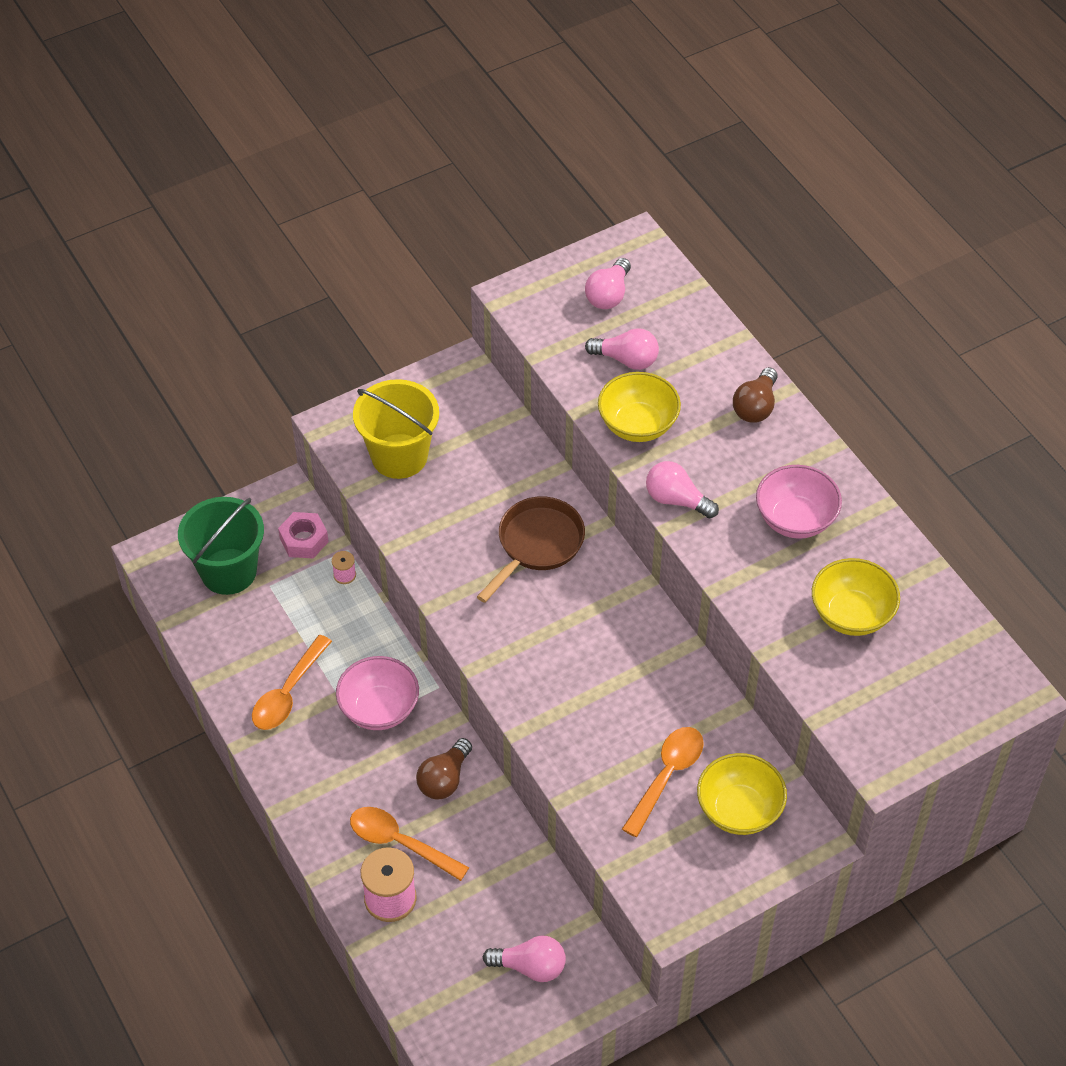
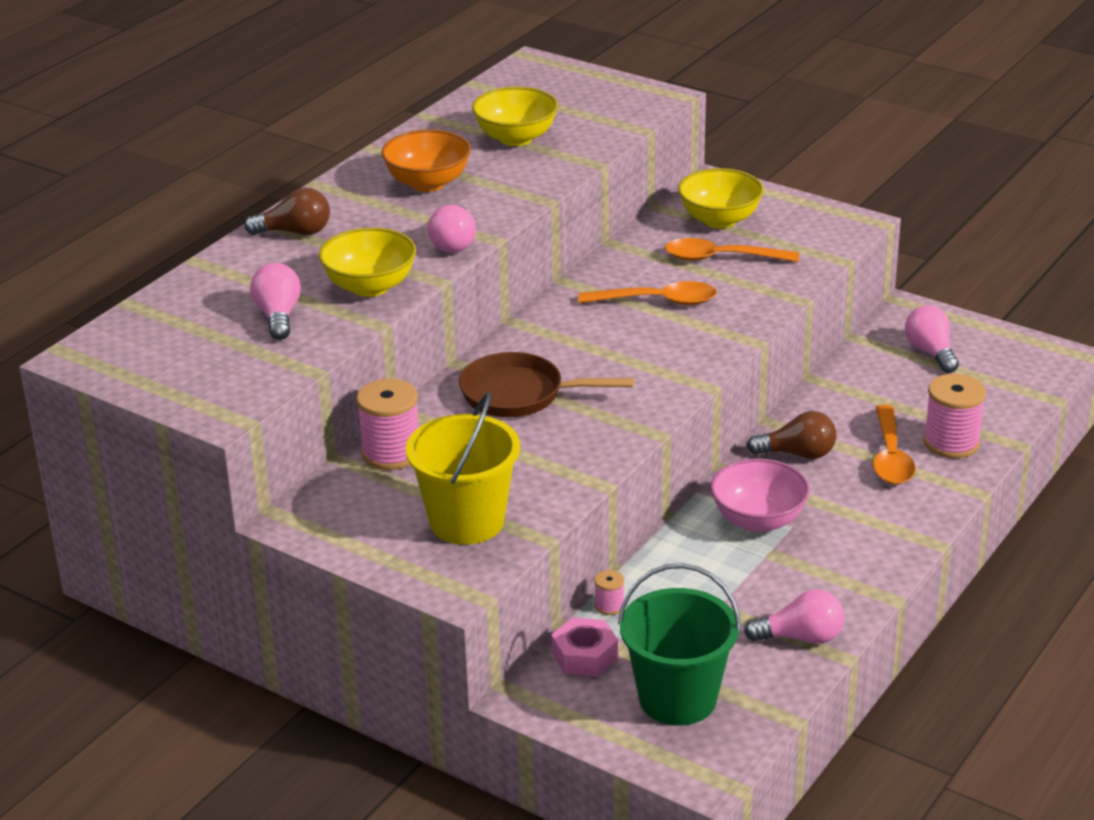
camera: 115 degrees left, 20 degrees down
orange spoon [252,635,332,730] -> orange spoon moved to [578,281,717,305]
pink light bulb [585,258,631,309] -> pink light bulb moved to [744,589,844,644]
pink bowl [756,465,842,539] -> orange bowl [381,129,471,192]
none -> pink spool [356,379,418,470]

